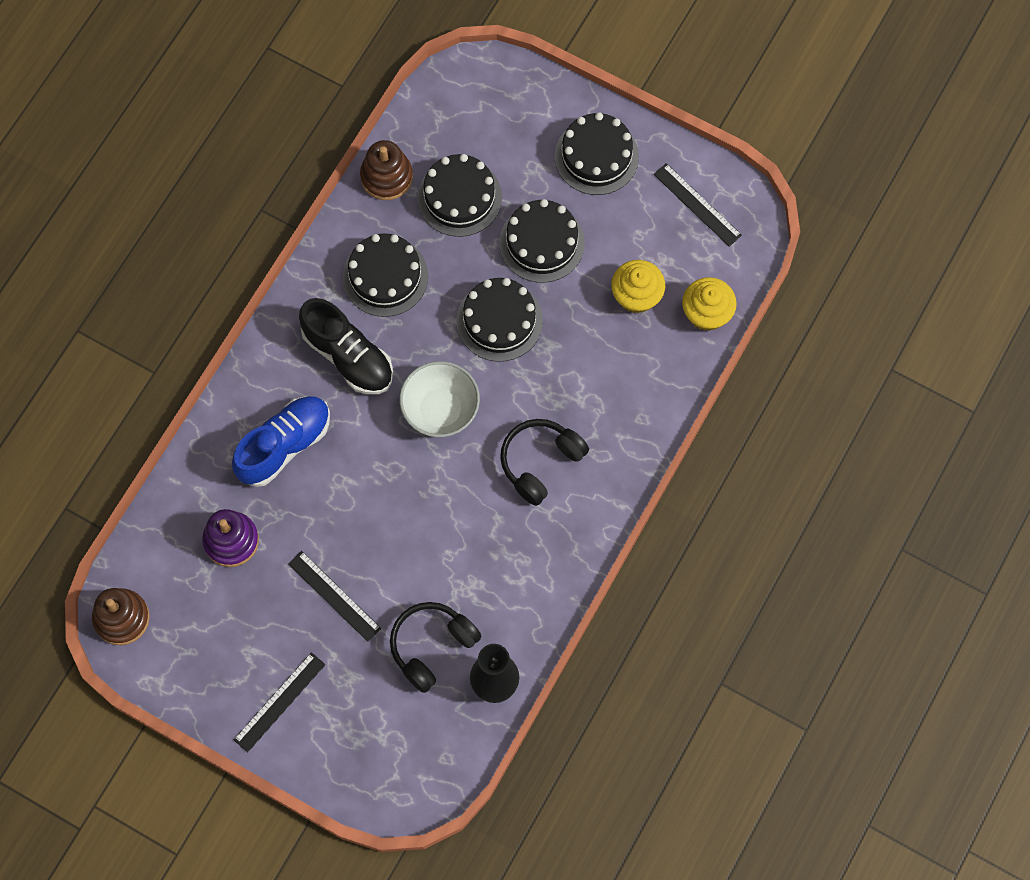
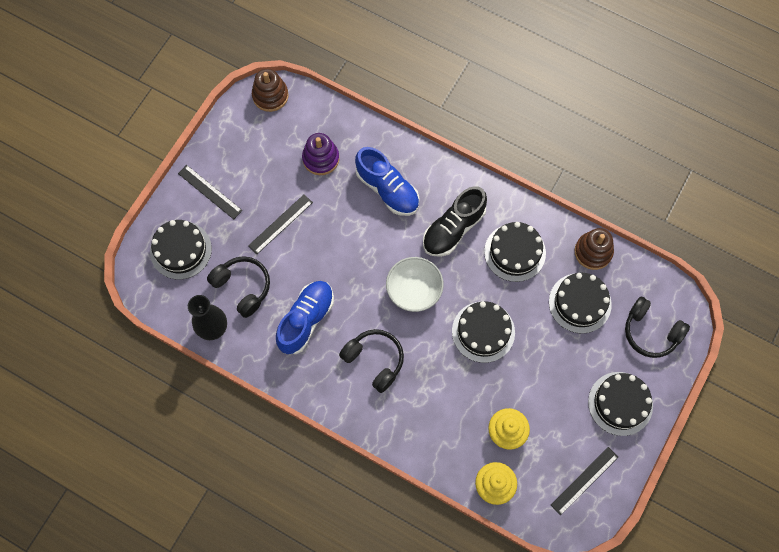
camera: 90 degrees right, 0 degrees up
black cake [499,199,585,283] -> black cake moved to [150,220,212,280]
none -> blue shoe [276,281,334,354]
none -> black headphones [625,297,690,358]

